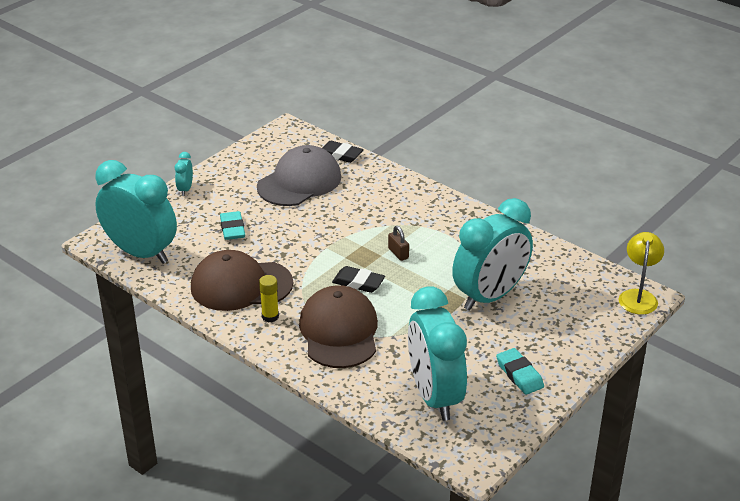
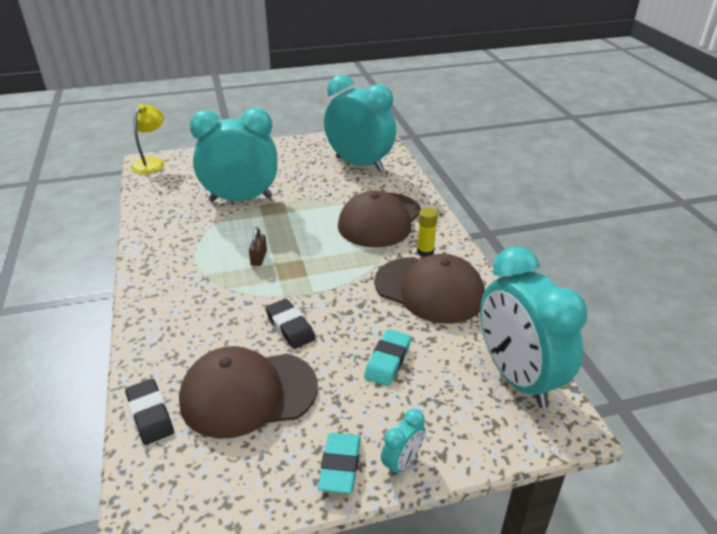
camera: 145 degrees left, 0 degrees up
grey cap [257,145,341,206] -> brown cap [179,346,318,439]
black eraser [332,266,385,293] -> black eraser moved to [265,299,316,349]
turquoise clock [408,287,467,421] -> turquoise clock turned 75 degrees counterclockwise [324,75,396,172]
turquoise eraser [496,348,544,395] -> turquoise eraser moved to [318,433,361,494]
yellow lamp [619,232,664,315] -> yellow lamp turned 150 degrees clockwise [131,104,164,174]

